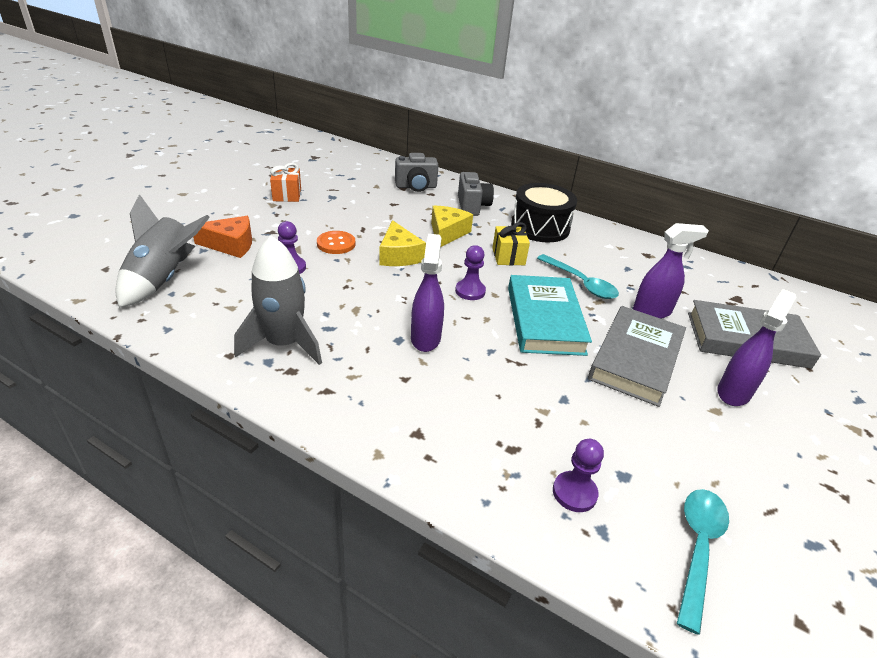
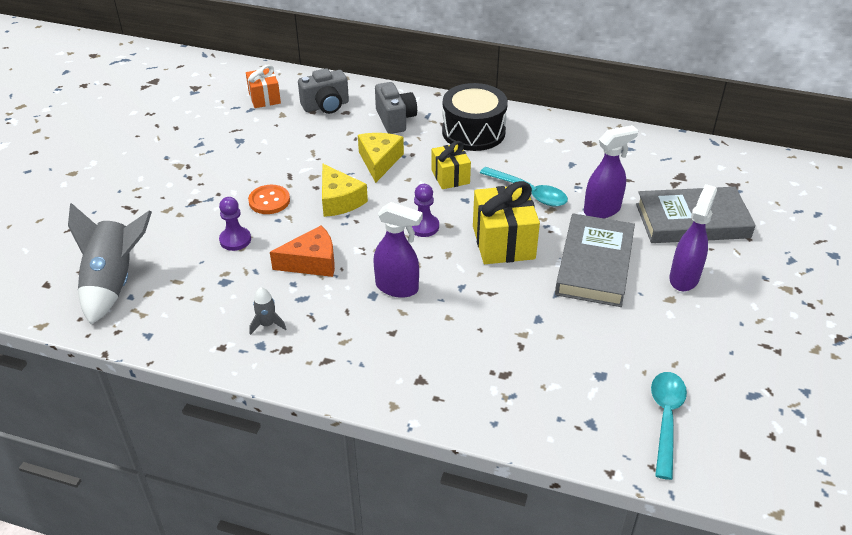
camera: 10 degrees left, 5 degrees up
orange cheese [193,216,252,258] -> orange cheese moved to [270,225,335,277]
grey rocket [234,236,322,365] -> grey rocket [249,287,286,335], size x0.44
orange gift [270,163,301,202] -> orange gift moved to [246,65,281,108]
purple spray bottle [411,234,444,352] -> purple spray bottle turned 120 degrees clockwise [373,202,423,298]
turquoise book [508,275,592,356] -> yellow gift [473,181,540,264]
purple pawn [553,439,604,512] -> none

